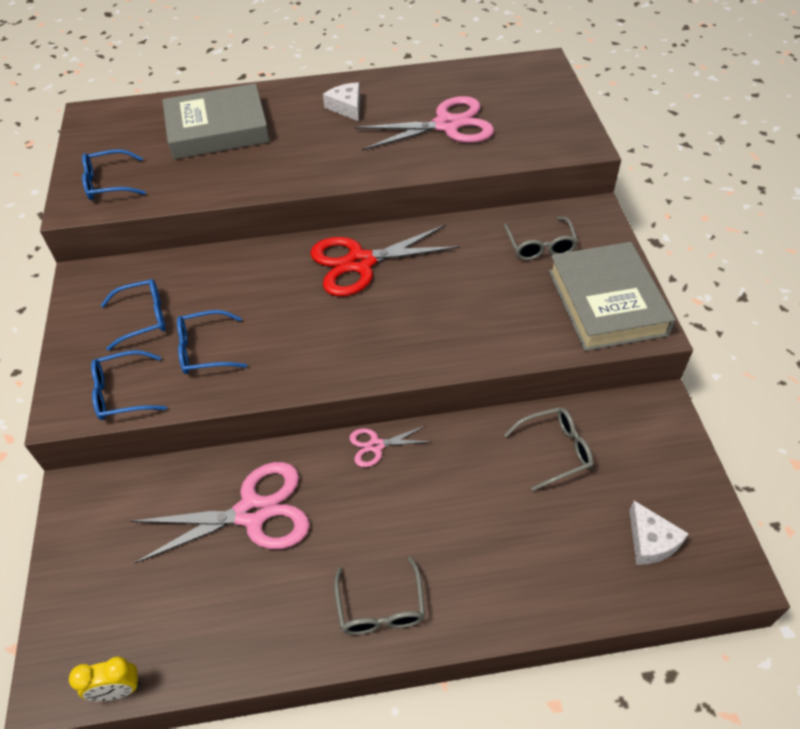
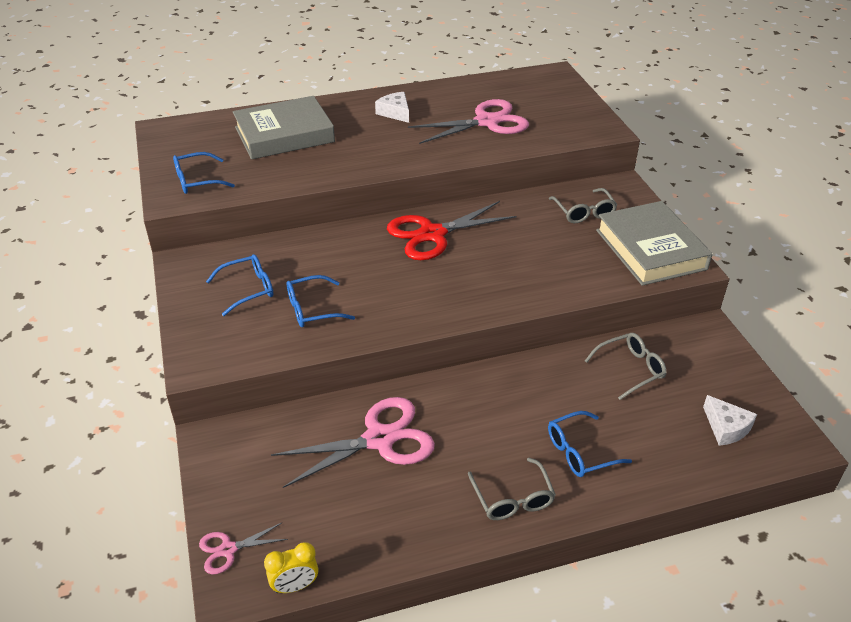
camera: 10 degrees left, 10 degrees down
blue glasses [91,350,167,420] -> blue glasses moved to [548,411,632,477]
pink scissors [349,425,432,467] -> pink scissors moved to [199,522,288,574]

